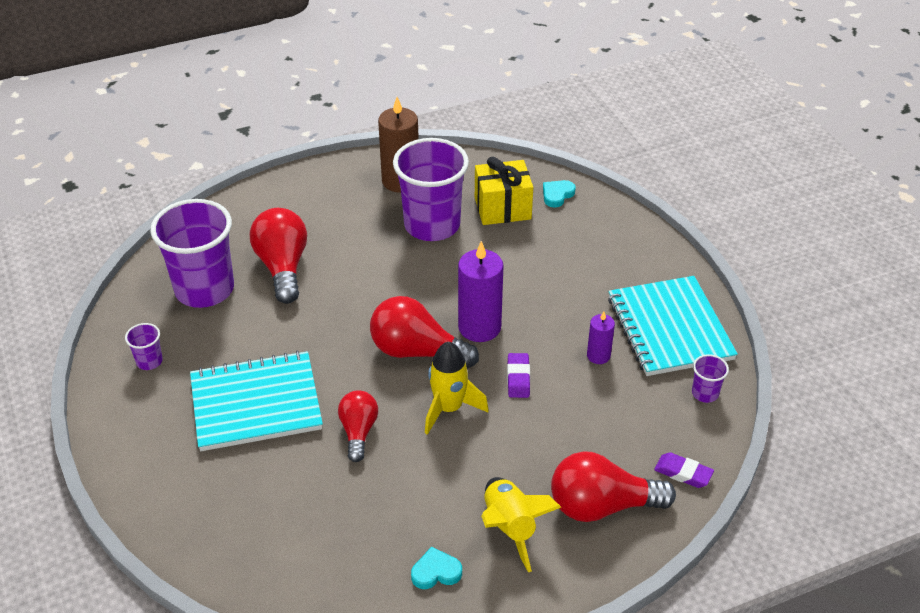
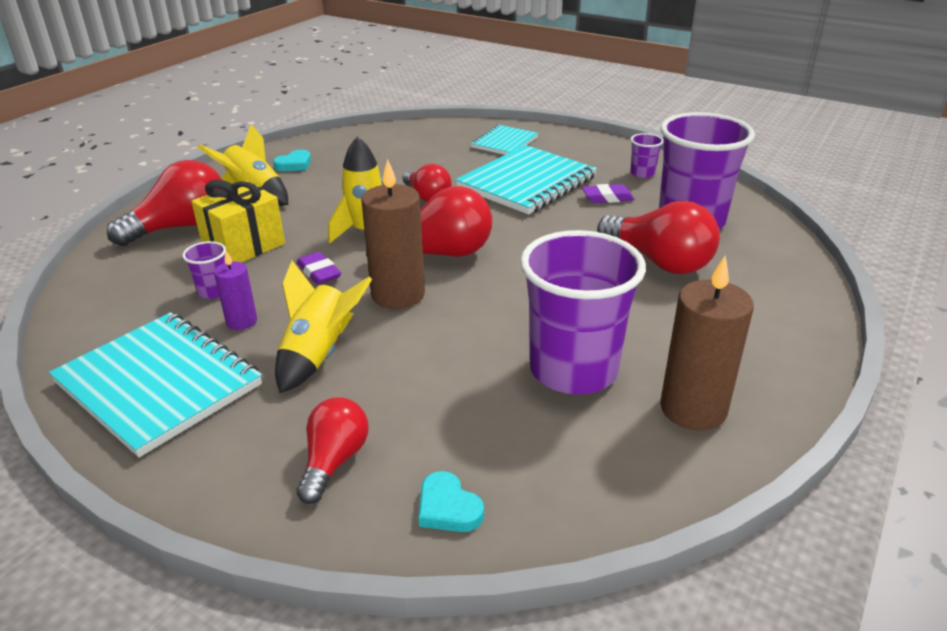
camera: 145 degrees right, 10 degrees down
purple candle [458,241,504,342] -> brown candle [361,159,425,309]
yellow gift [475,157,533,225] -> yellow gift moved to [191,180,285,263]
turquoise heart [543,180,576,208] -> turquoise heart turned 135 degrees clockwise [419,471,484,532]
purple eraser [654,452,714,488] -> purple eraser moved to [582,184,635,203]
purple cup [692,354,729,403] -> purple cup moved to [182,241,226,299]
none -> yellow rocket [275,260,372,393]
none -> red light bulb [296,397,368,504]
none -> turquoise notebook [471,125,538,155]

